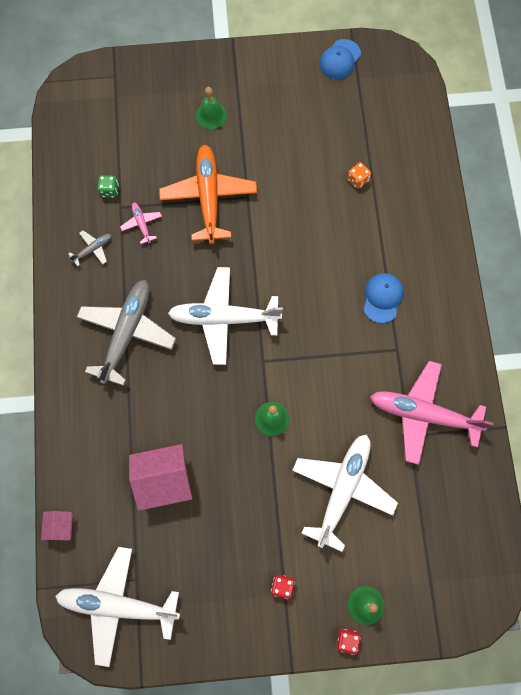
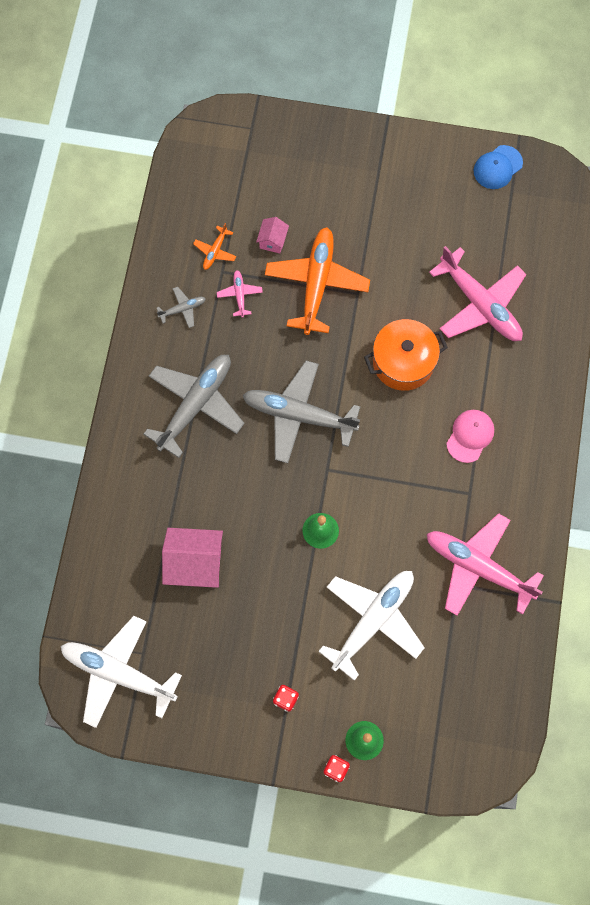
camera: 15 degrees right, 0 degrees up
pink house [41,511,73,541] -> pink house moved to [256,217,289,253]
green dice [98,175,119,198] -> orange plane [193,223,236,270]
white plane [168,267,283,365] -> grey plane [243,360,360,463]
green bell [196,87,227,129] -> none
orange dice [347,162,371,189] -> pink plane [429,246,527,341]
blue cap [364,273,404,323] -> pink cap [446,410,494,463]
none -> orange pot [364,319,448,391]

